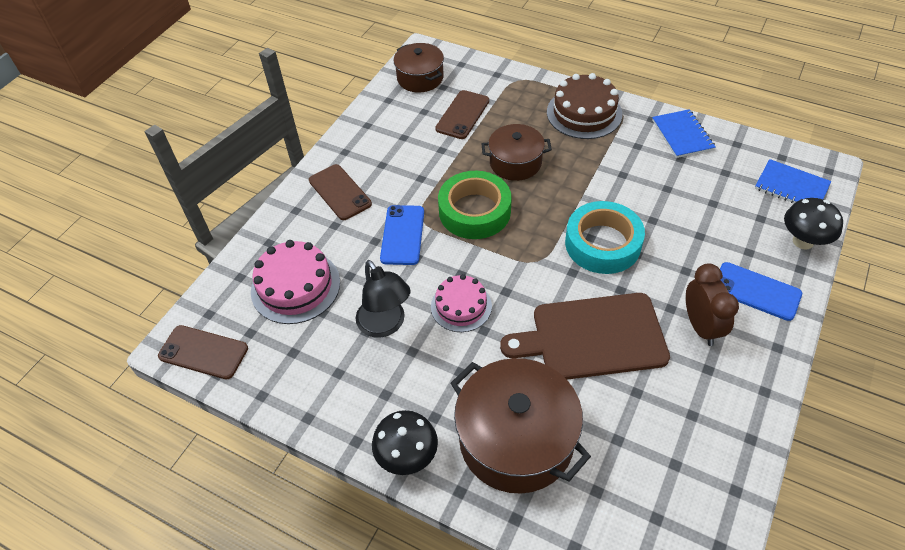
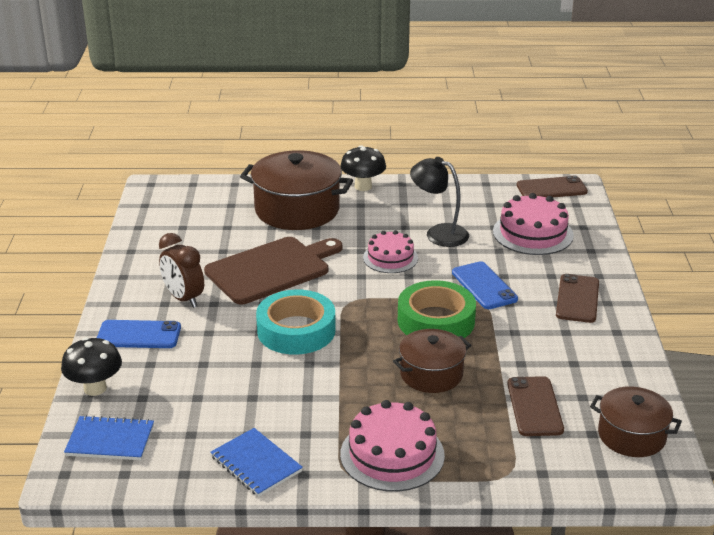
camera: 150 degrees right, 20 degrees down
brown phone [309,164,372,220] -> brown phone turned 75 degrees clockwise [556,274,599,323]
brown cake [547,73,622,139] -> pink cake [340,400,445,492]

